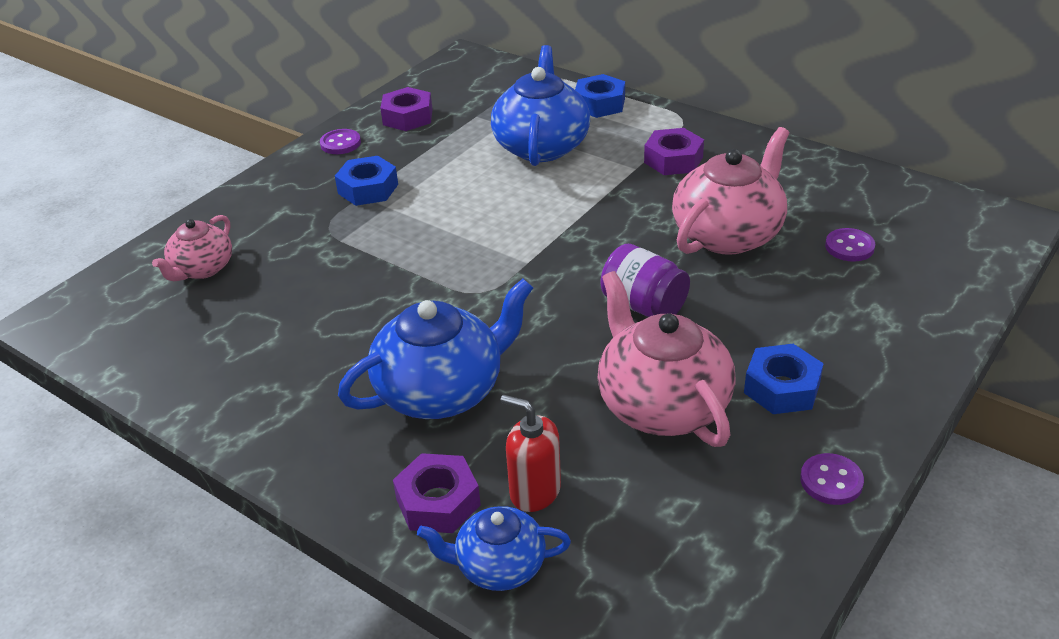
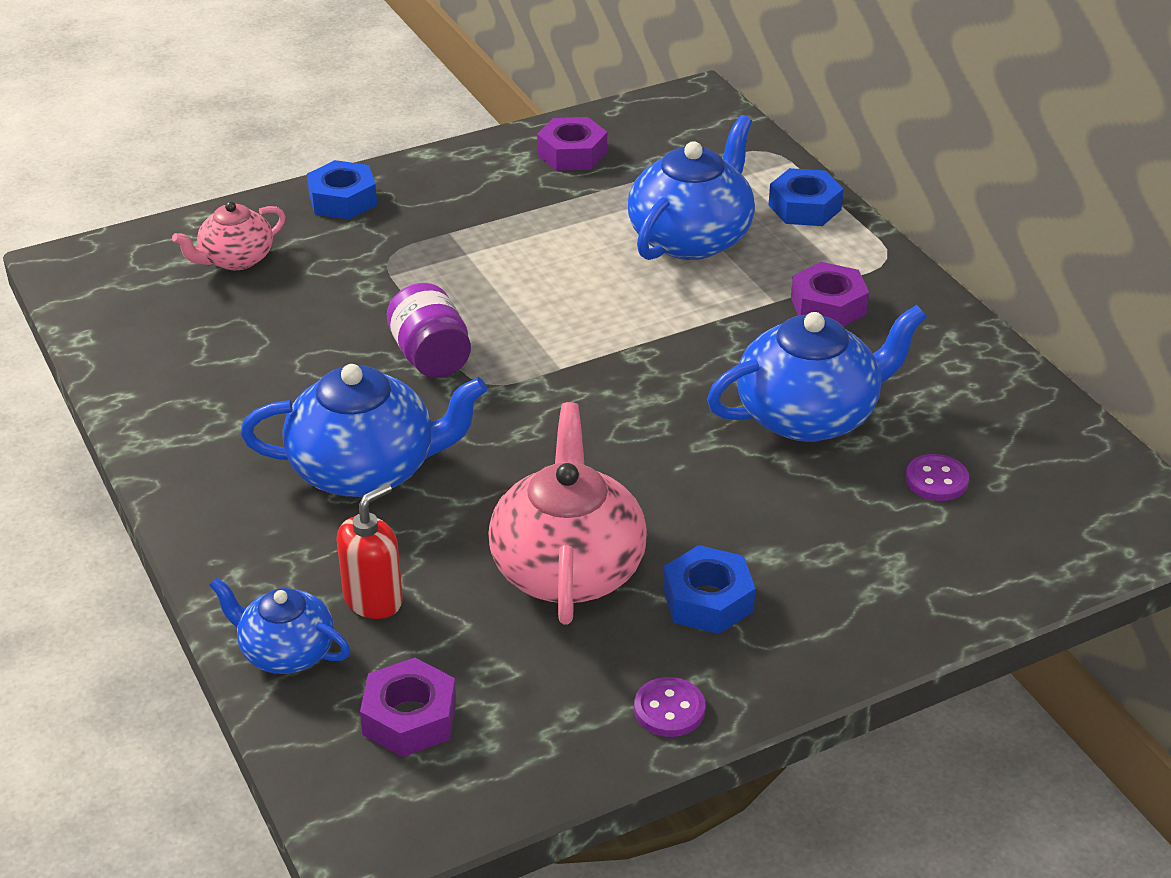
camera: 25 degrees right, 0 degrees up
purple button [320,129,361,154] -> none
blue nut [335,156,398,206] -> blue nut moved to [307,160,377,219]
purple nut [393,453,481,533] -> purple nut moved to [360,658,456,757]
red soap dispenser [500,395,561,512] -> red soap dispenser turned 75 degrees clockwise [337,484,403,619]
purple jar [601,244,690,317] -> purple jar moved to [387,283,471,378]
pink teapot [672,127,789,255] -> blue teapot [707,305,927,442]

